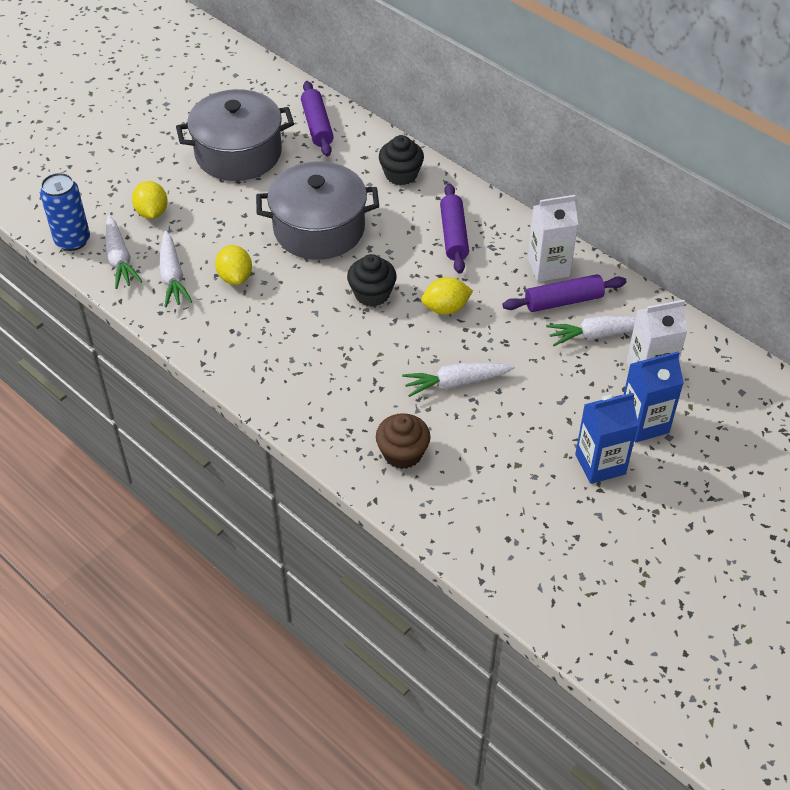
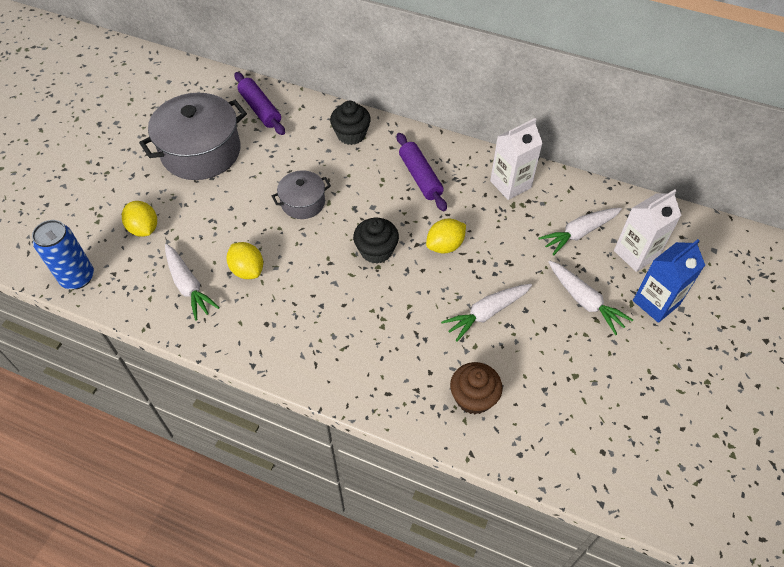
camera: 20 degrees left, 5 degrees up
white carrot [105,215,143,289] -> white carrot moved to [548,260,633,335]
grey pot [256,161,379,260] -> grey pot [272,170,331,219], size x0.53
purple rolling pin [502,274,627,312] -> none
blue carton [575,393,638,484] -> none

